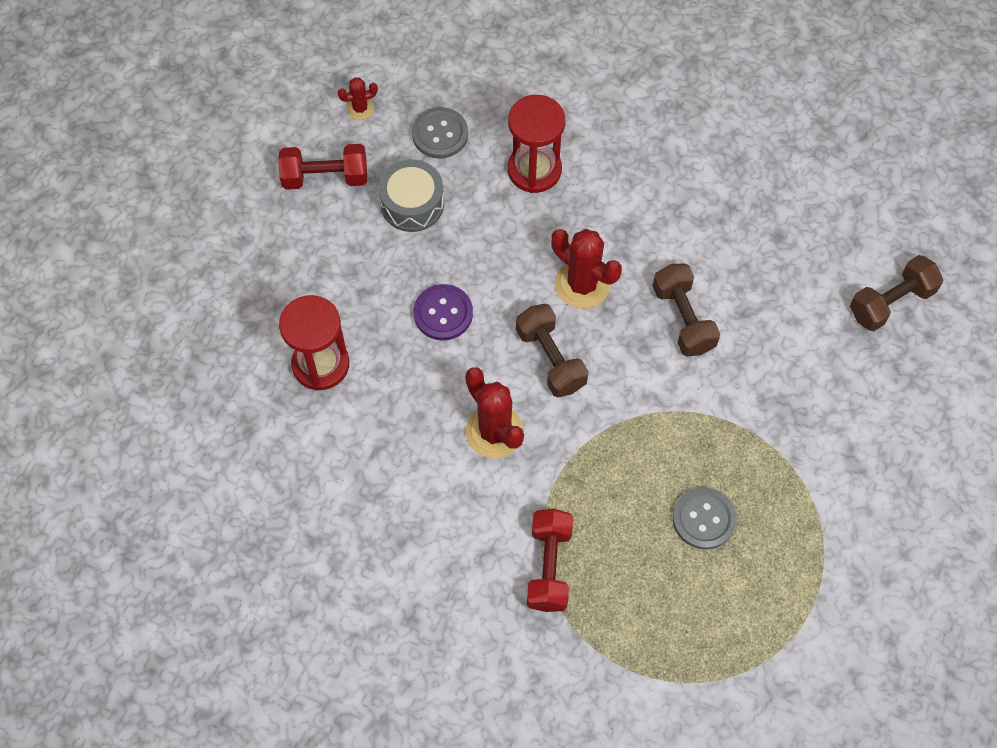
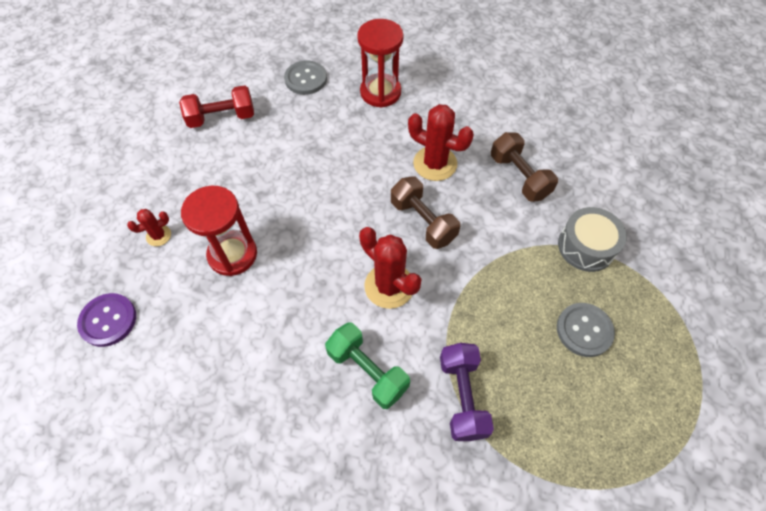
camera: 10 degrees left, 5 degrees down
red cactus [337,77,378,120] -> red cactus moved to [127,209,171,246]
grey drum [379,159,444,232] -> grey drum moved to [558,207,627,272]
purple button [414,284,473,340] -> purple button moved to [77,293,136,347]
red dumbbell [527,509,573,612] -> purple dumbbell [440,343,494,441]
brown dumbbell [850,255,943,331] -> none
none -> green dumbbell [325,322,410,409]

